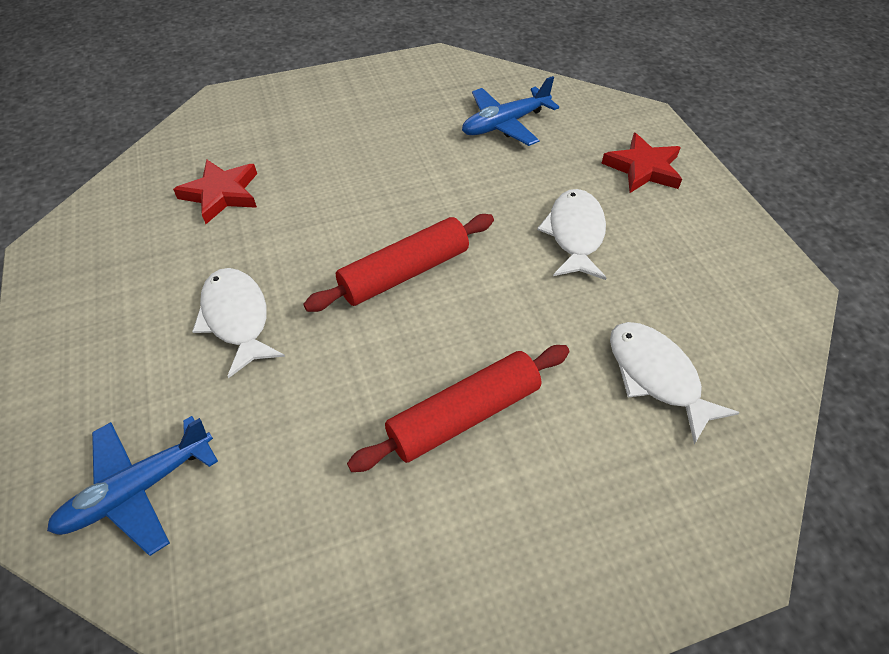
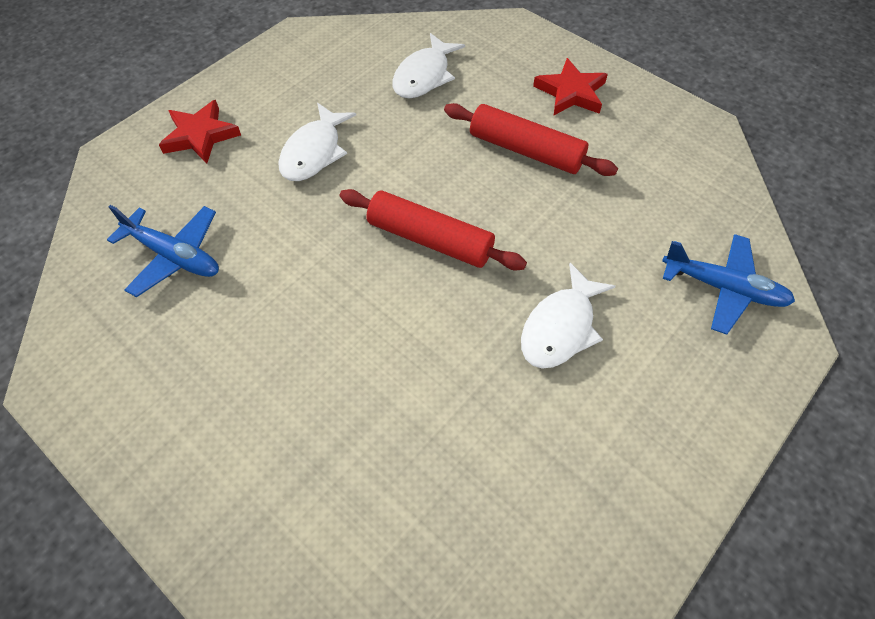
camera: 120 degrees left, 5 degrees up
red star [173,159,257,224] -> red star moved to [533,58,608,115]
white fish [537,189,606,280] -> white fish turned 45 degrees counterclockwise [278,103,356,181]

